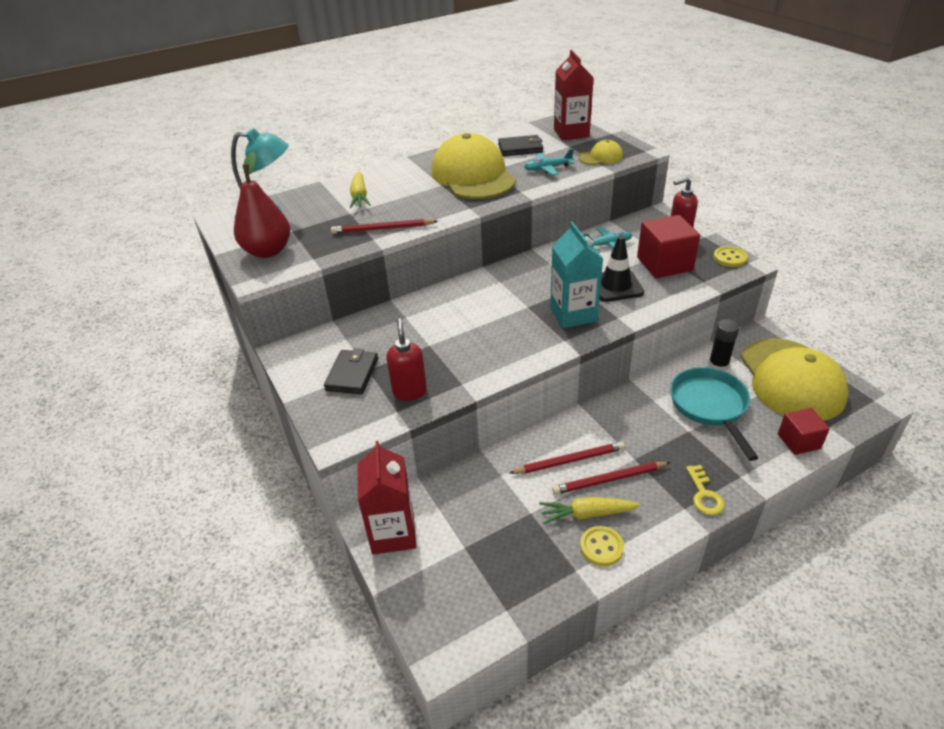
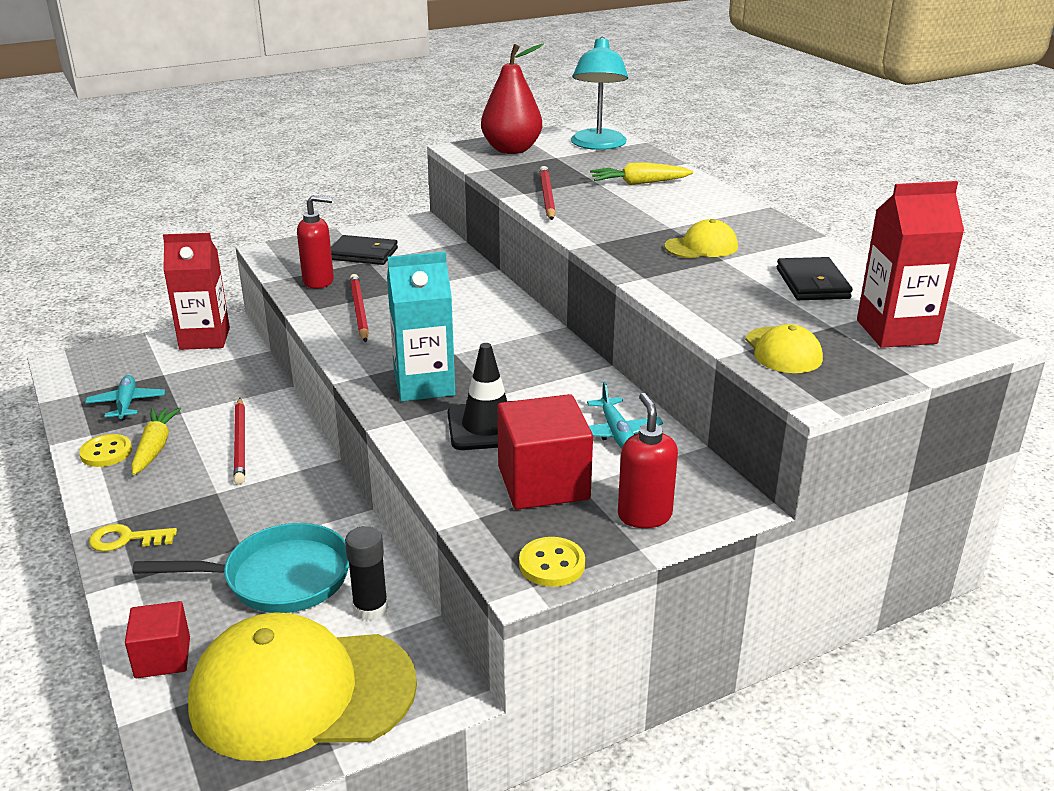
camera: 90 degrees right, 10 degrees down
yellow cap [431,133,516,199] -> yellow cap [664,219,738,258], size x0.45
turquoise plane [524,148,575,176] -> turquoise plane moved to [85,375,165,420]
red pencil [552,462,671,494] -> red pencil moved to [350,274,369,342]

